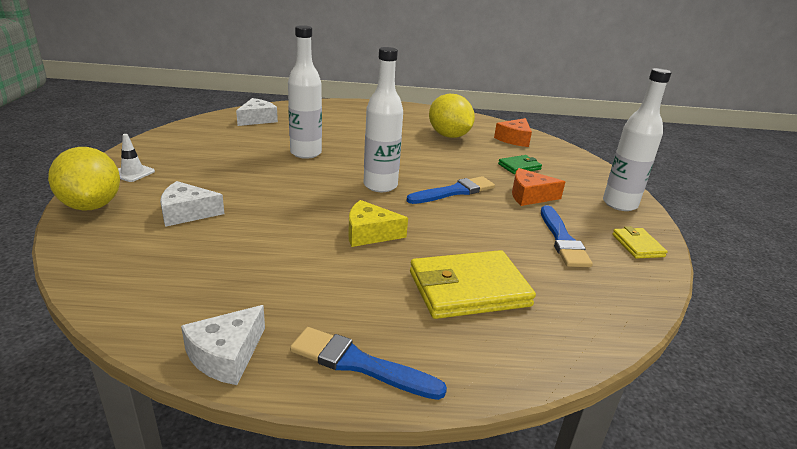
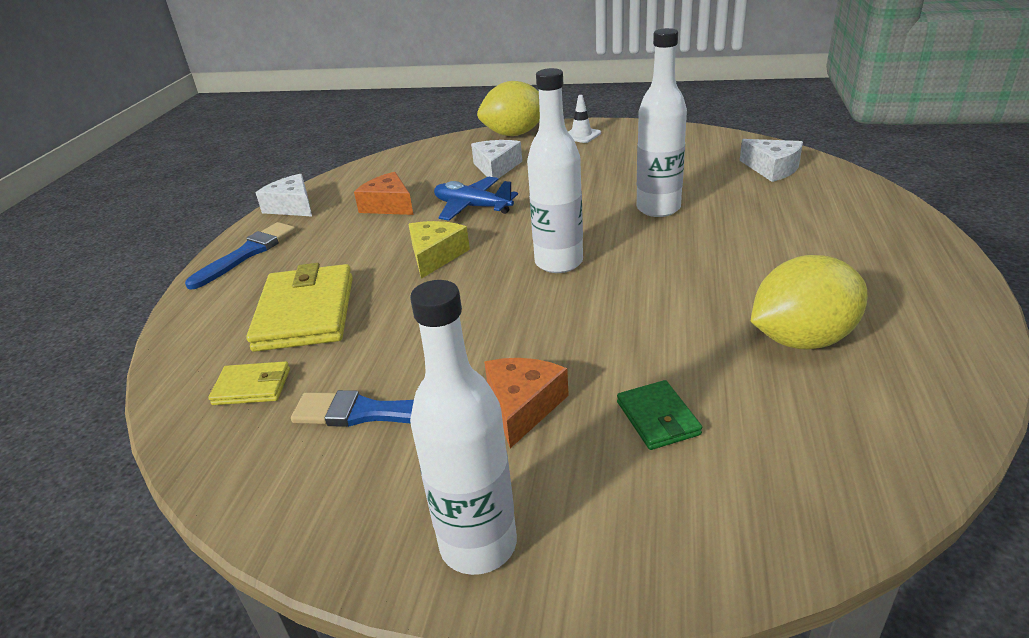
camera: 105 degrees right, 5 degrees up
blue brush [407,176,495,204] -> none
orange cheese [494,118,532,147] -> orange cheese moved to [354,172,413,215]
yellow wallet [612,226,668,259] -> yellow wallet moved to [208,361,290,405]
none -> blue plane [434,176,518,221]

